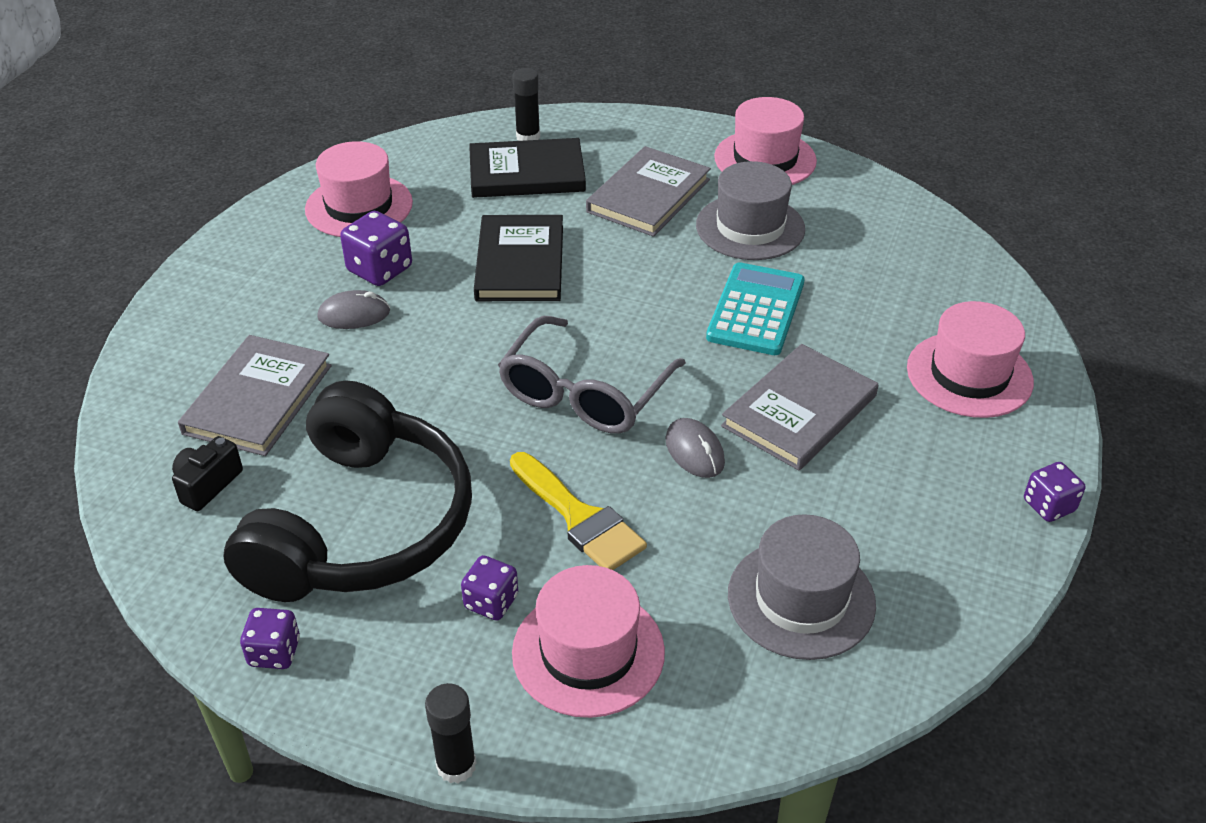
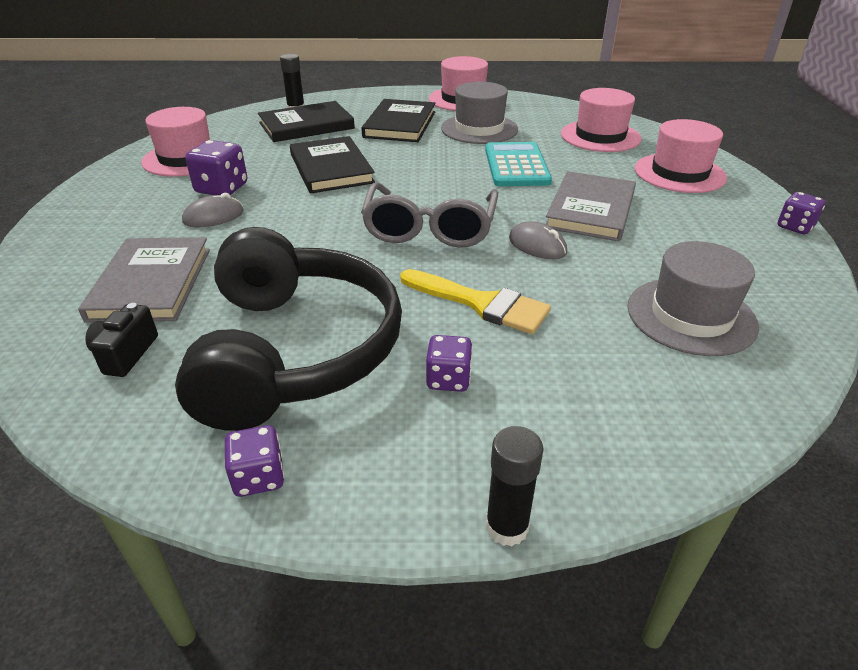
camera: 20 degrees left, 5 degrees down
pink hat [512,565,665,718] -> pink hat moved to [561,88,641,152]
grey book [586,146,711,237] -> black book [361,99,435,142]

